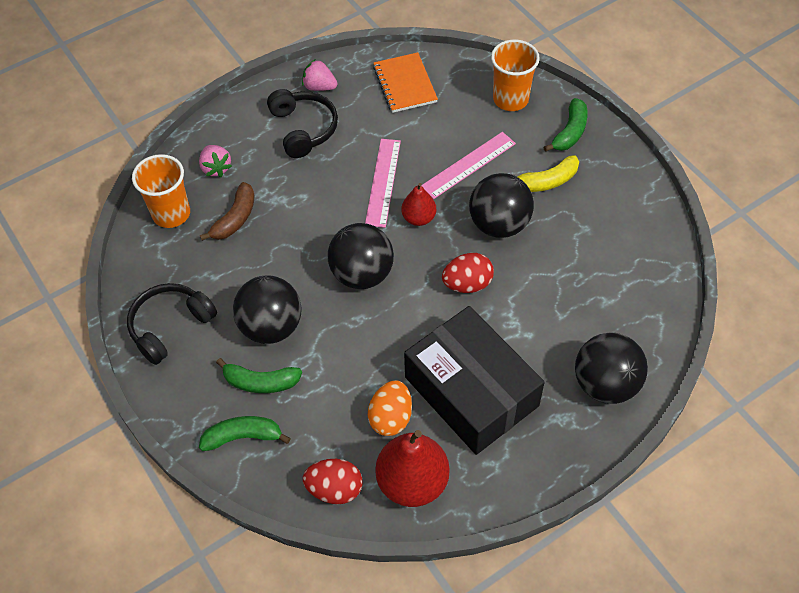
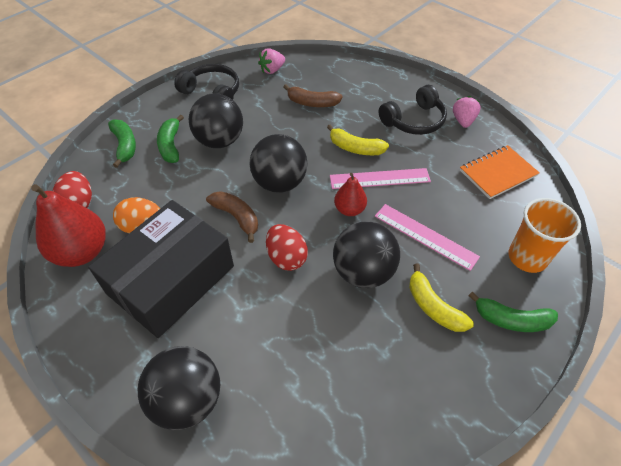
camera: 75 degrees right, 5 degrees down
orange cup [132,154,190,228] -> none
pink strawberry [199,145,232,177] -> pink strawberry moved to [258,48,285,74]
none -> brown banana [206,191,258,243]
none -> yellow banana [327,124,389,155]

